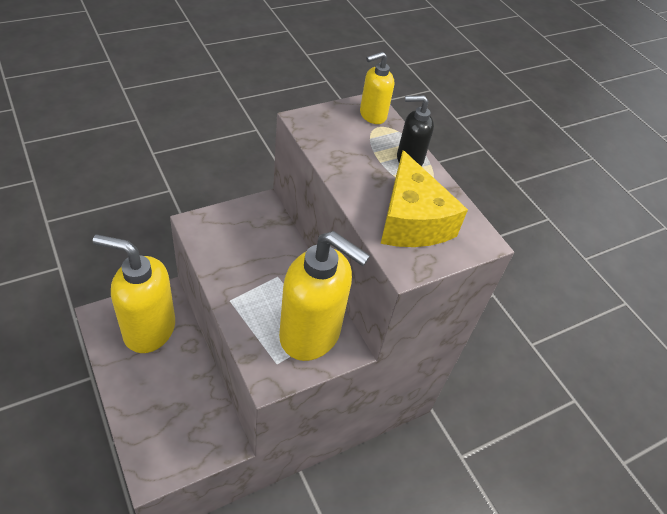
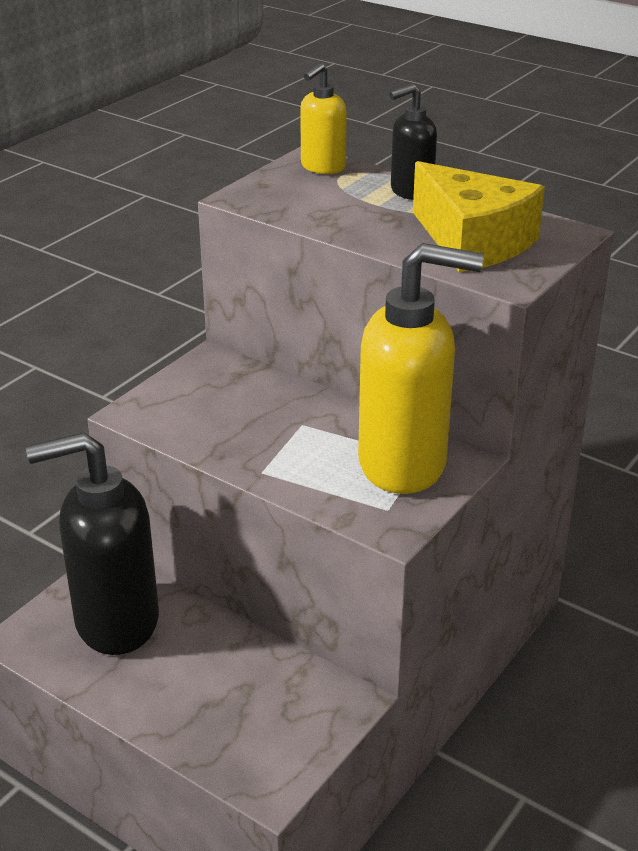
camera: 20 degrees left, 15 degrees down
yellow soap dispenser [93,234,175,353] -> black soap dispenser [26,432,159,655]

